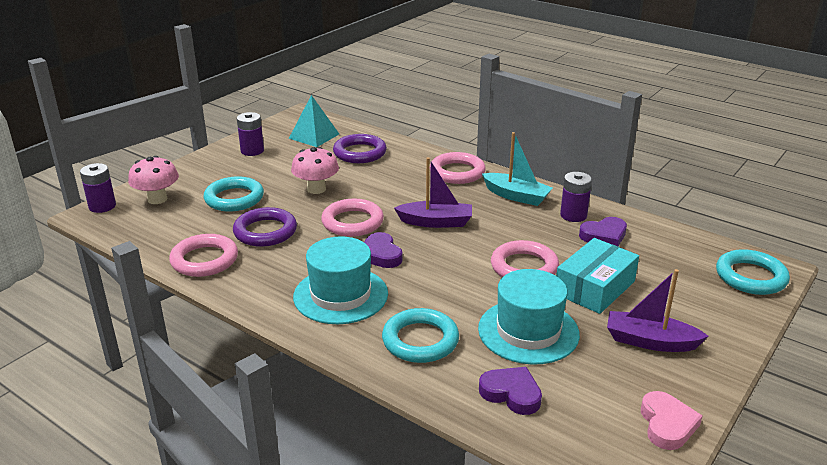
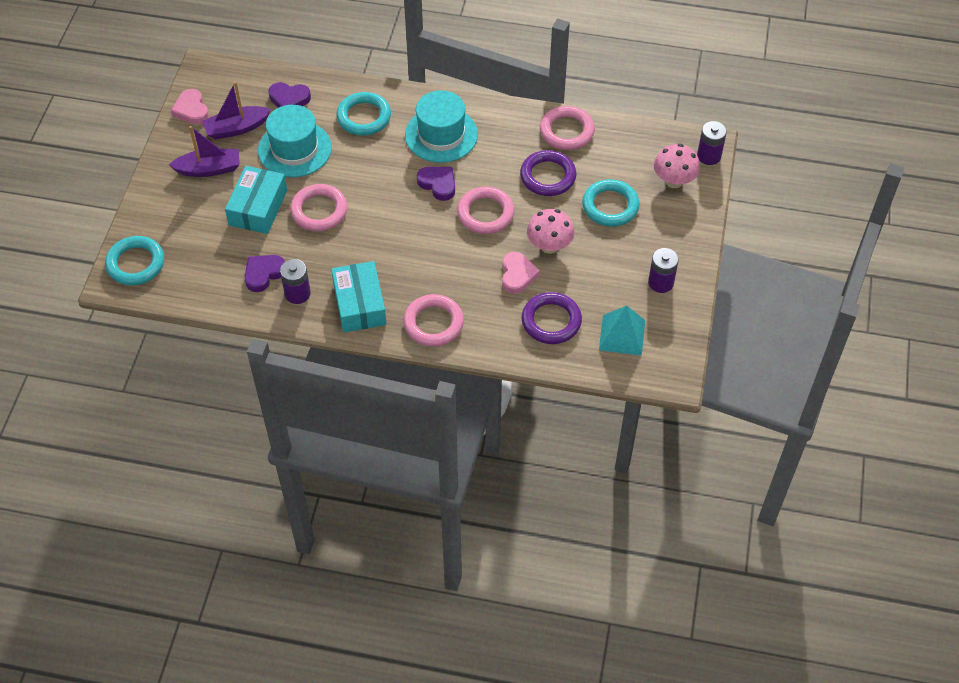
camera: 155 degrees right, 25 degrees up
purple boat [394,157,472,228] -> purple boat moved to [202,82,271,140]
turquoise boat [482,132,552,206] -> turquoise box [331,261,386,333]
none -> pink heart [502,252,540,294]

